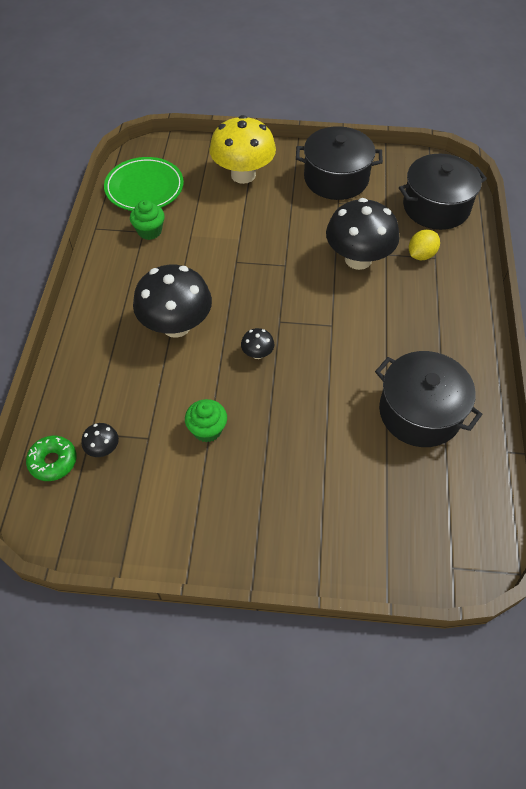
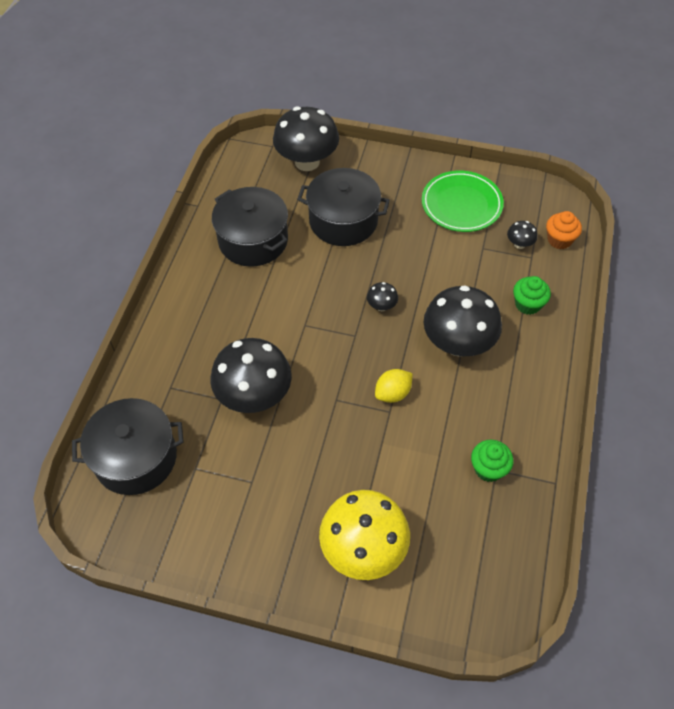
camera: 170 degrees left, 0 degrees up
green donut [26,436,77,481] -> orange cupcake [546,211,582,249]
green plate [104,157,184,211] -> green plate moved to [422,171,504,232]
green cupcake [185,399,227,442] -> green cupcake moved to [513,276,551,315]
black pot [296,126,383,200] -> black pot moved to [297,168,390,246]
yellow lemon [409,229,440,260] -> yellow lemon moved to [375,369,413,403]
none -> black mushroom [273,106,339,171]

